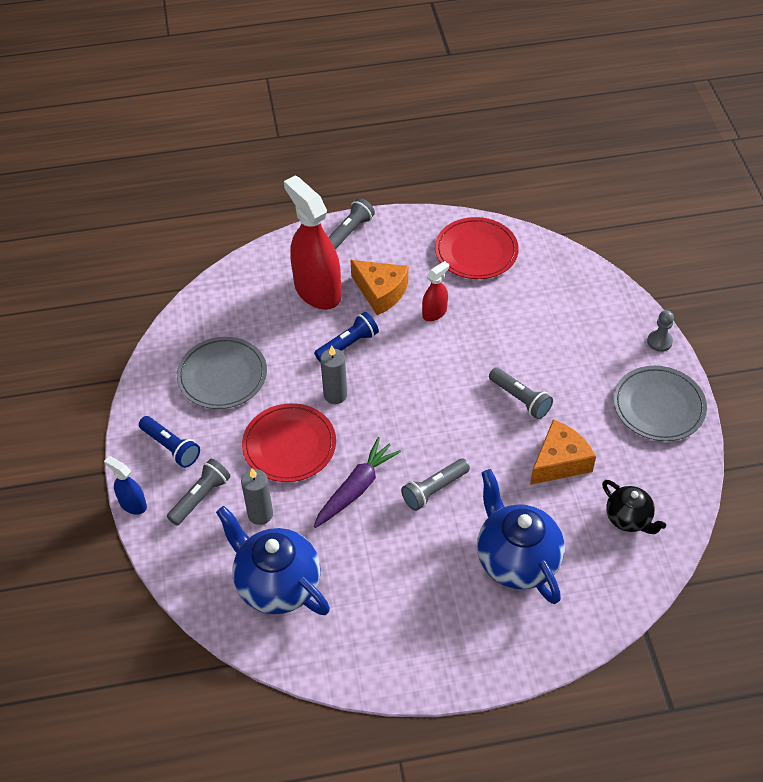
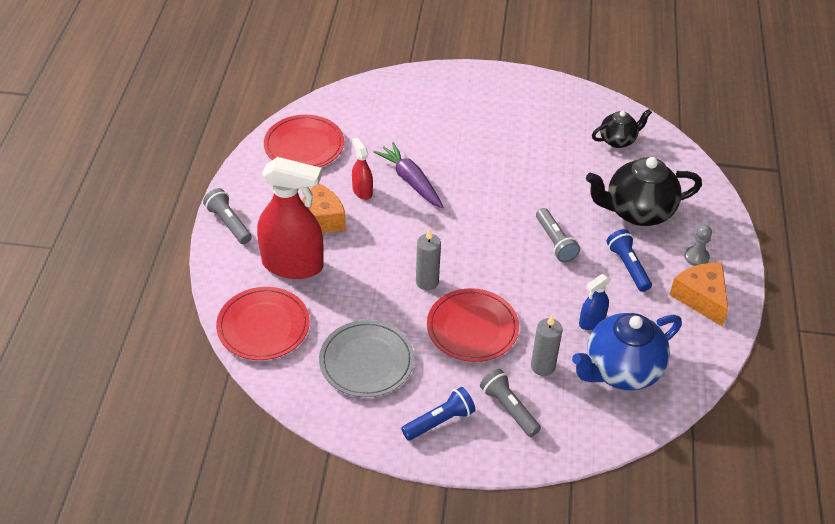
camera: 75 degrees left, 5 degrees down
blue spray bottle [104,456,147,515] -> blue spray bottle moved to [579,274,611,330]
red spray bottle [284,175,341,310] -> red spray bottle turned 150 degrees counterclockwise [257,157,323,279]
blue flashlight [314,312,379,363] -> blue flashlight moved to [606,229,652,292]
purple carrot [314,437,401,528] -> purple carrot moved to [374,142,444,208]
blue teapot [477,469,565,604] -> black teapot [586,157,702,226]
grey flashlight [489,367,553,419] -> none
orange cheese [530,419,596,485] -> orange cheese moved to [669,263,728,327]
grey plate [613,366,707,441] -> none
grey pawn [647,310,674,352] -> grey pawn moved to [685,225,712,266]
none -> red plate [216,287,310,360]

